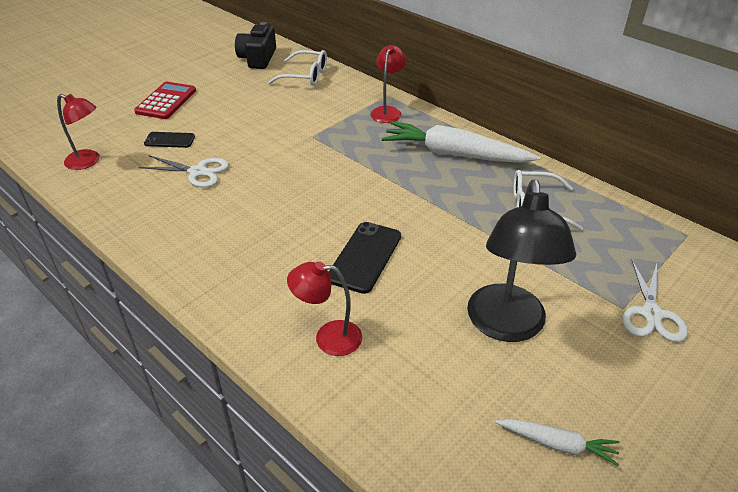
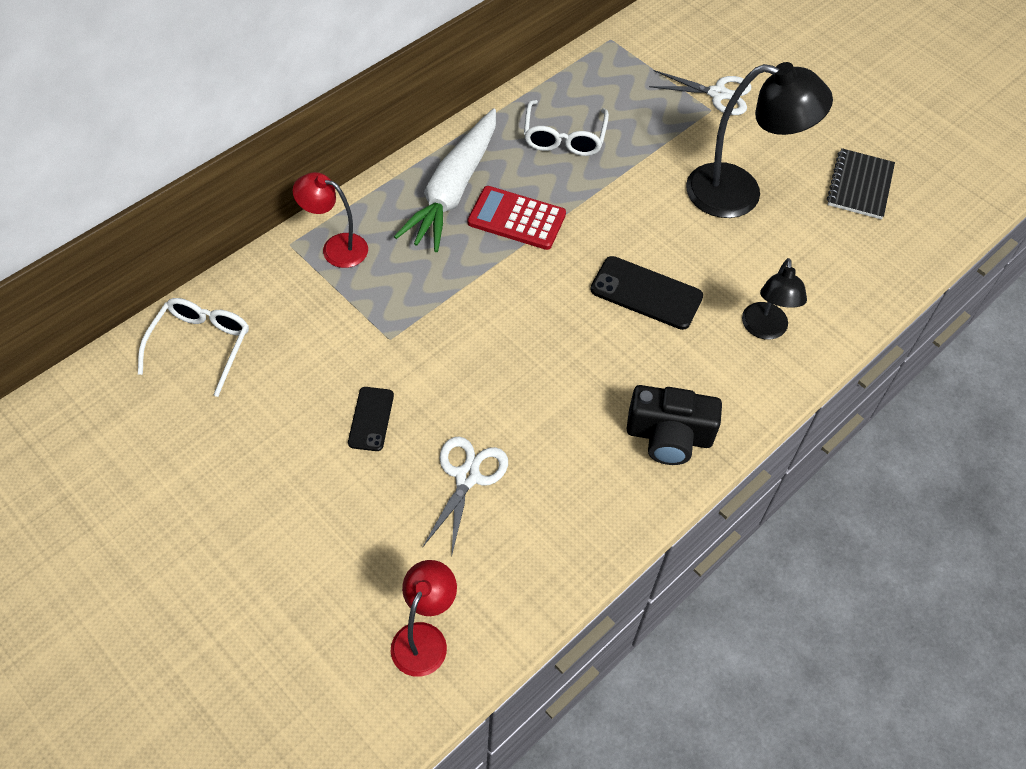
camera: 90 degrees left, 15 degrees up
red calculator [134,82,196,119] -> red calculator moved to [468,186,566,250]
black phone [144,132,195,148] -> black phone moved to [348,387,394,451]
black camera [235,22,276,69] -> black camera moved to [626,385,722,465]
red lamp [287,261,362,356] -> black lamp [742,258,807,340]
white carrot [495,419,619,466] -> black notebook [827,148,895,219]

